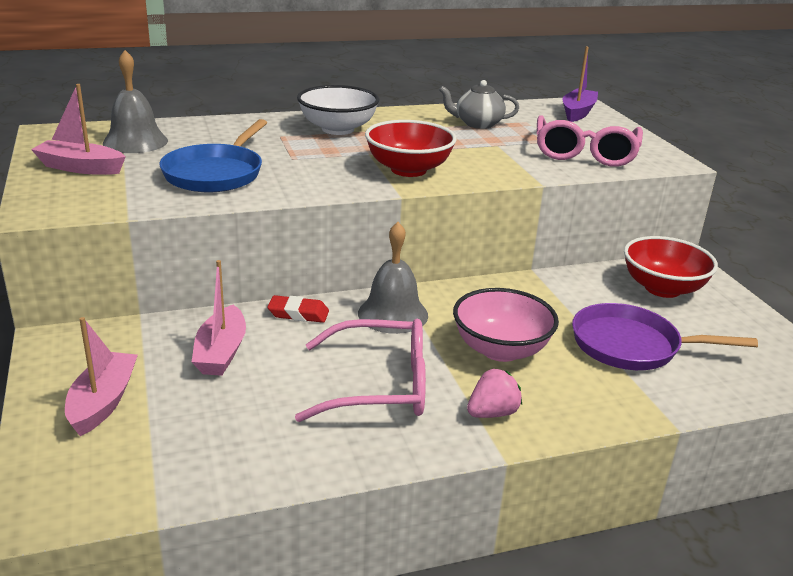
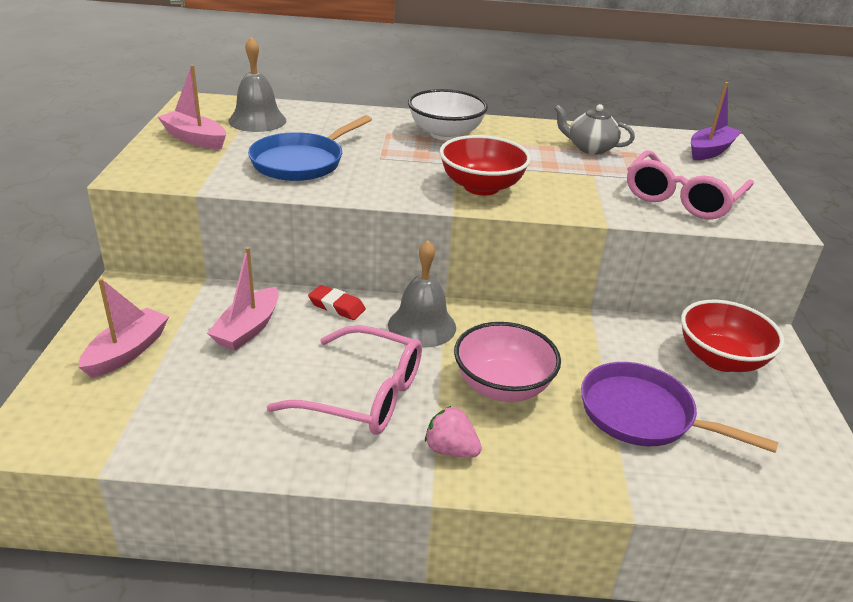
camera: 20 degrees right, 5 degrees up
pink strawberry [467,369,522,418] -> pink strawberry turned 135 degrees counterclockwise [425,406,482,458]

